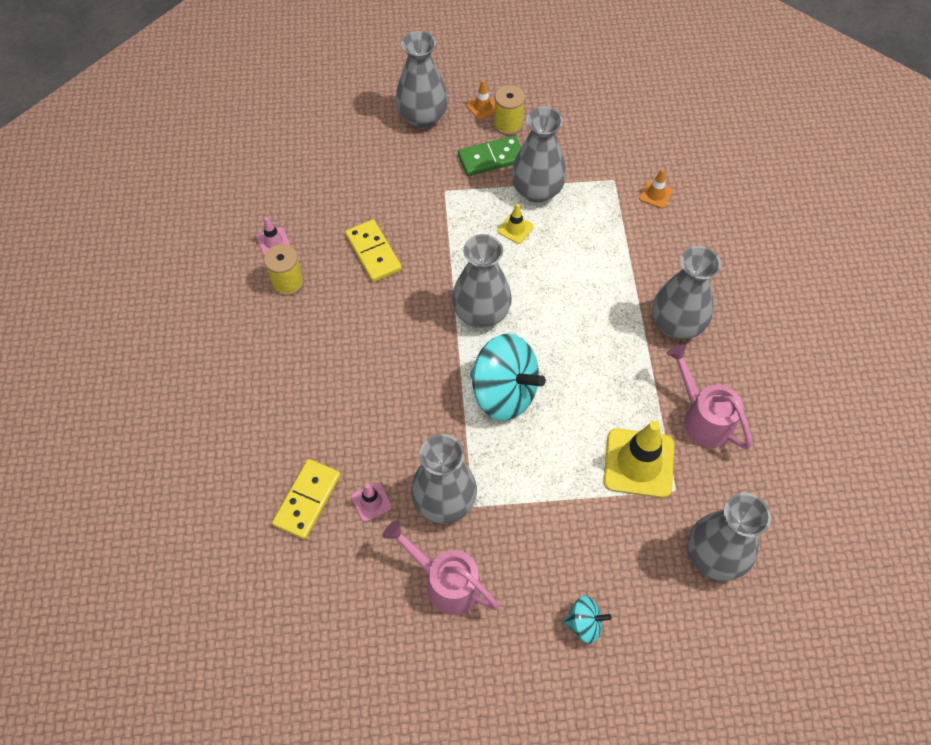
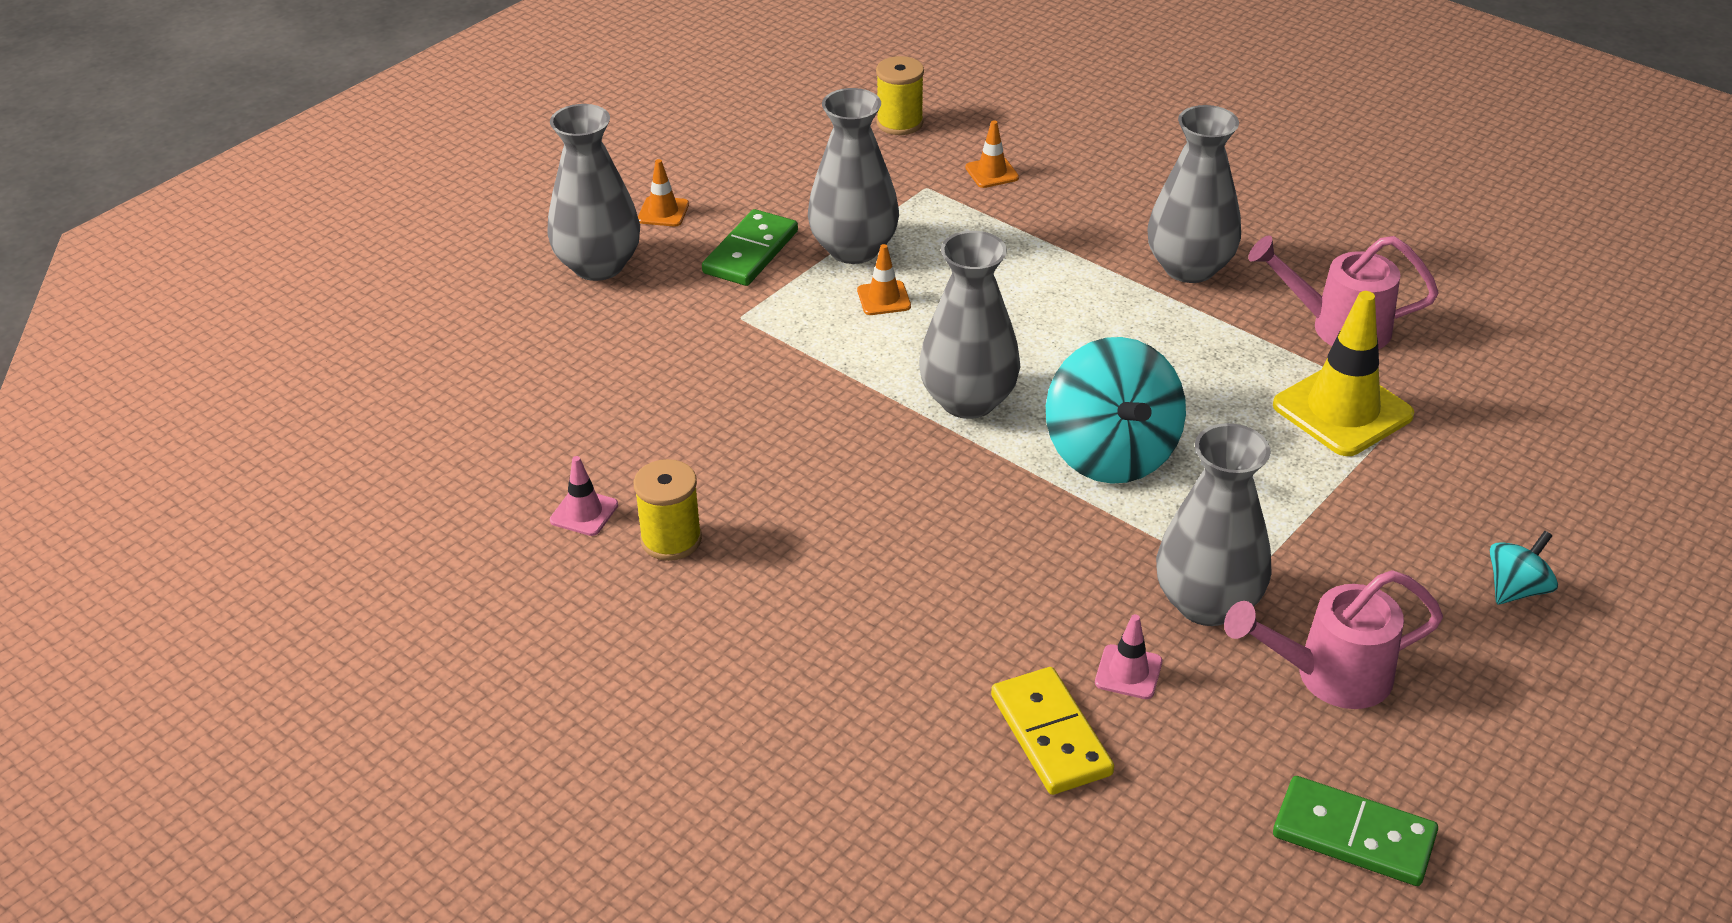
camera: 45 degrees left, 20 degrees down
yellow domino [345,219,402,282] -> none
turquoise spinning top [470,334,546,421] -> turquoise spinning top turned 90 degrees clockwise [1046,337,1186,484]
yellow spool [494,85,525,135] -> yellow spool moved to [876,56,924,135]
yellow traffic cone [498,204,534,244] -> orange traffic cone [857,244,911,315]
grey vase [688,493,771,581] -> none
none -> green domino [1273,776,1438,886]

